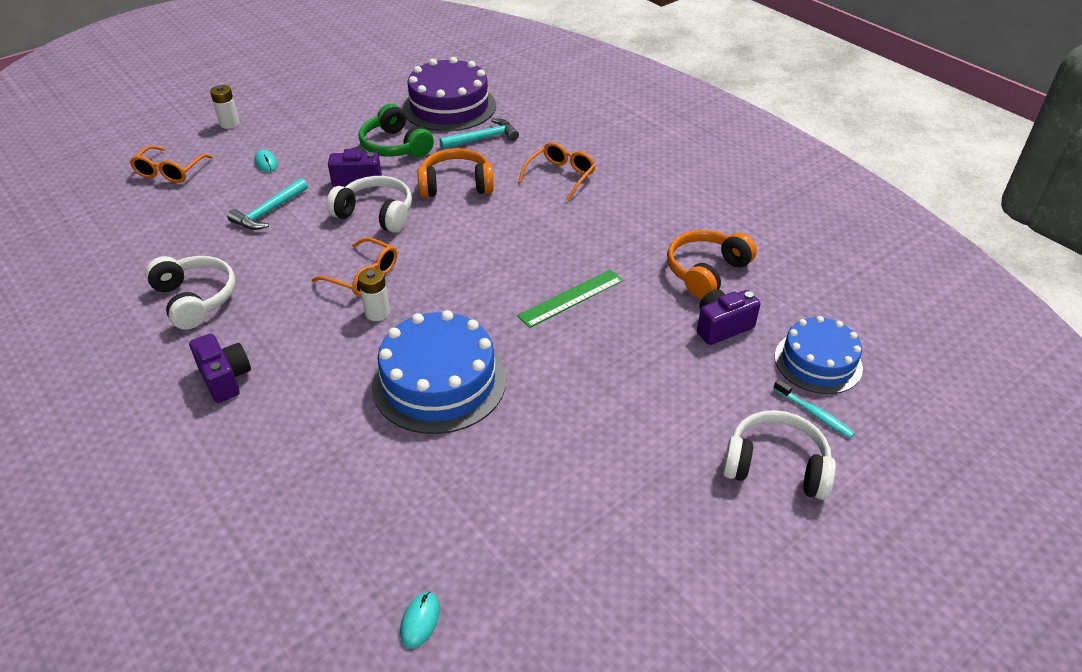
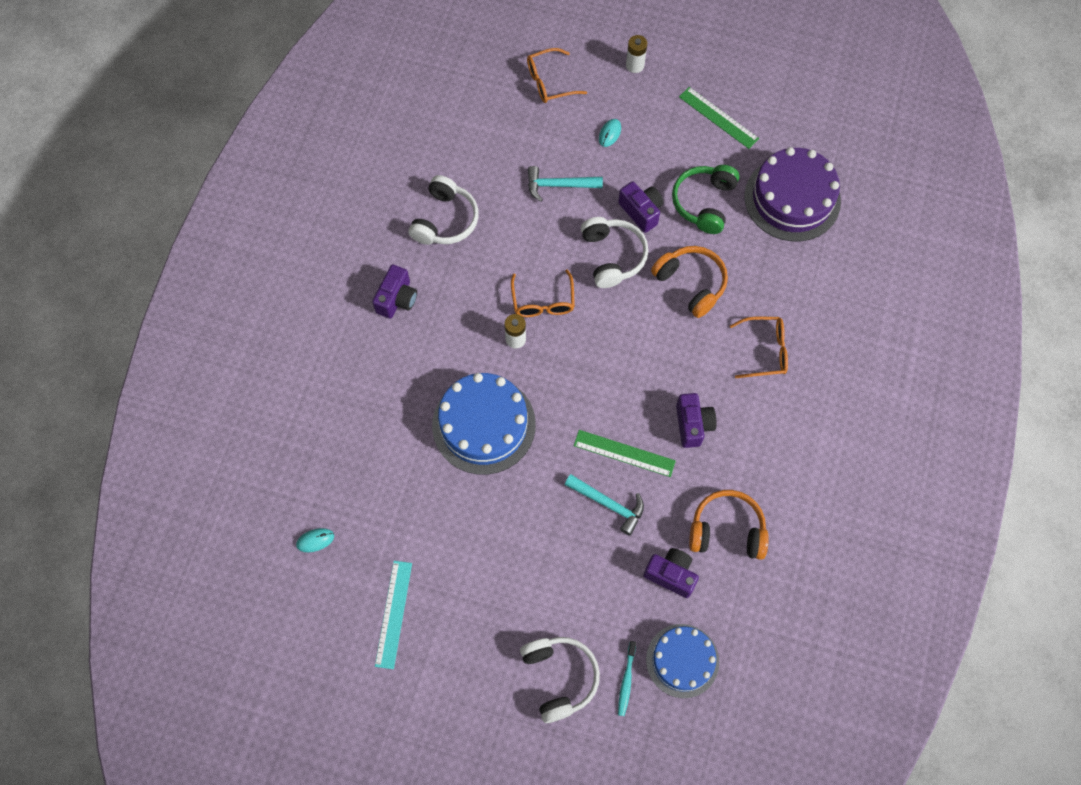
camera: 55 degrees right, 25 degrees up
turquoise hammer [439,118,519,150] -> turquoise hammer moved to [565,474,644,536]
none -> turquoise ruler [375,561,412,669]
none -> purple camera [676,393,717,448]
none -> green ruler [679,87,759,149]

